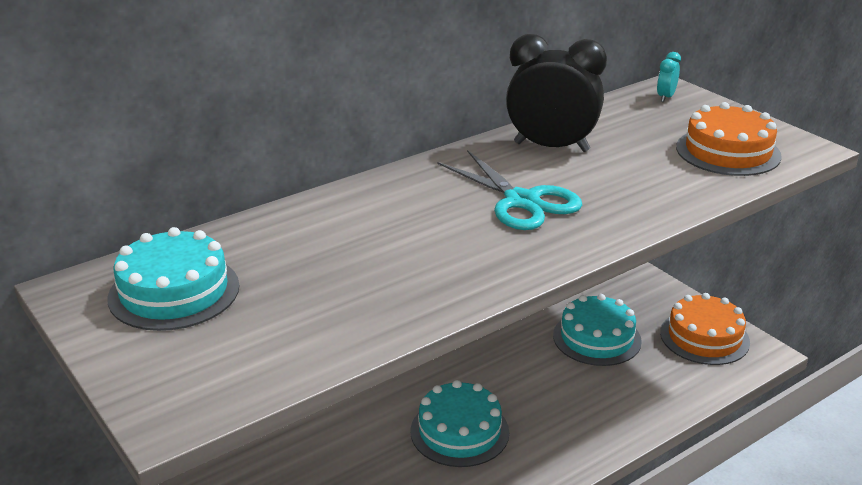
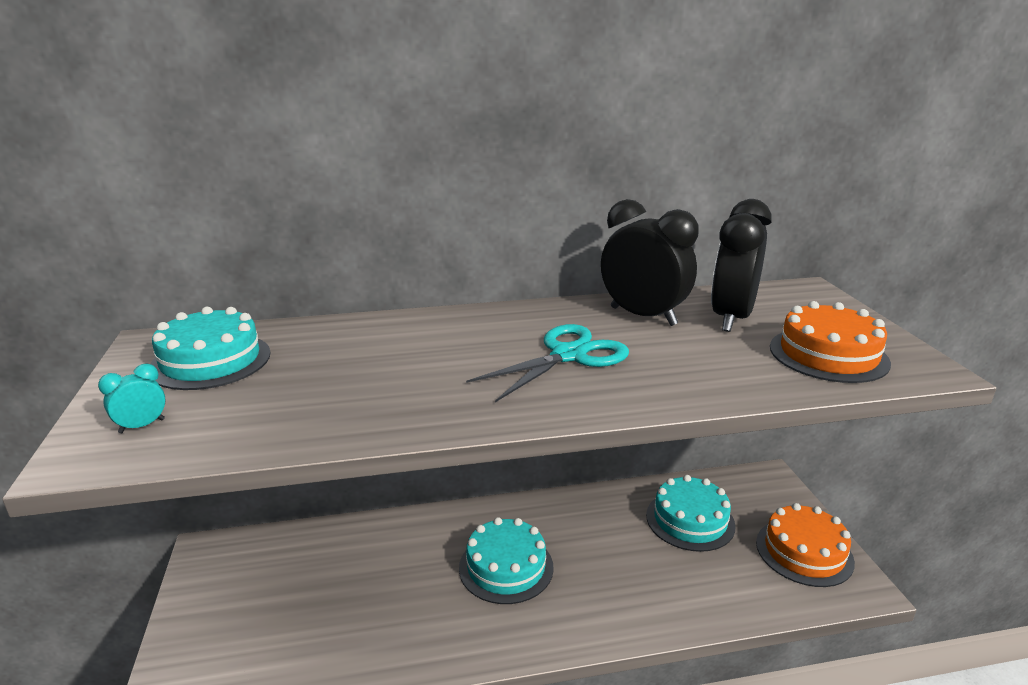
camera: 25 degrees right, 5 degrees down
turquoise scissors [437,150,582,230] -> turquoise scissors turned 120 degrees counterclockwise [466,324,629,402]
turquoise clock [657,52,681,102] -> turquoise clock moved to [98,364,166,433]
none -> black clock [711,199,772,332]

